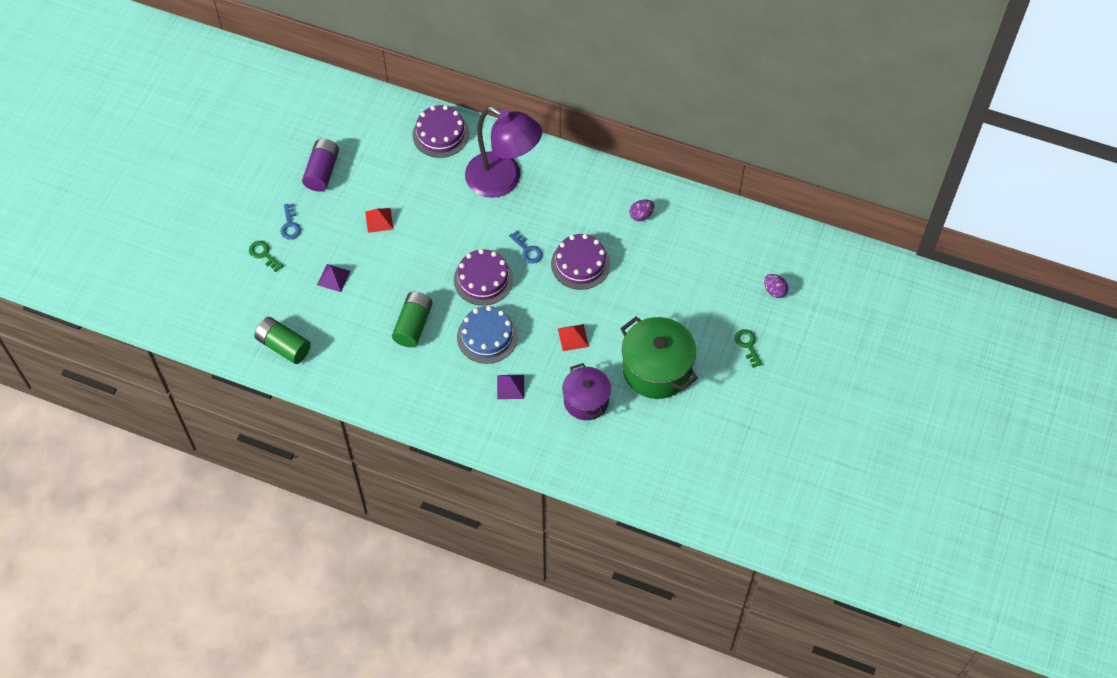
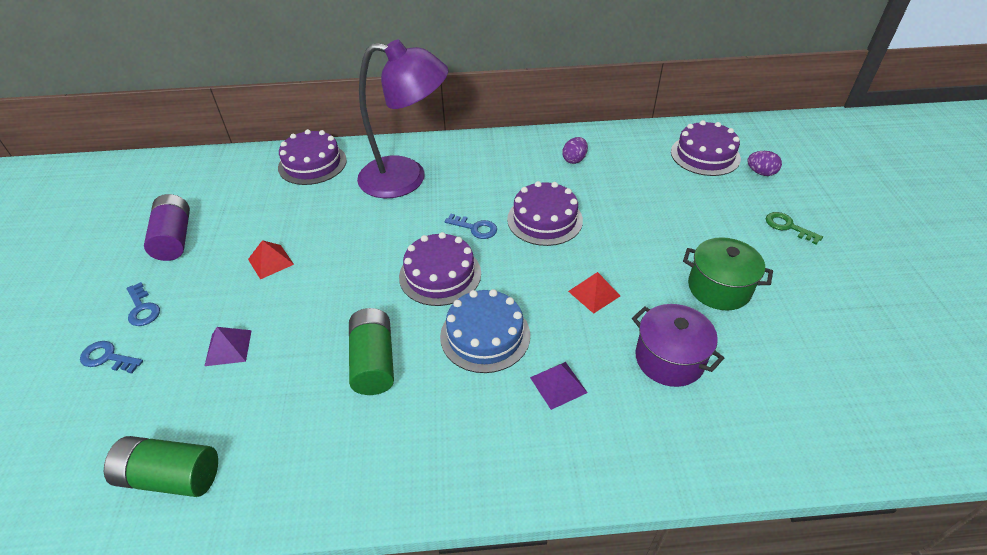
camera: 25 degrees left, 15 degrees down
green key [249,241,284,272] -> blue key [80,341,143,373]
green pot [620,317,698,399] -> green pot [683,237,773,310], size x0.65
none -> purple cake [671,120,741,176]

